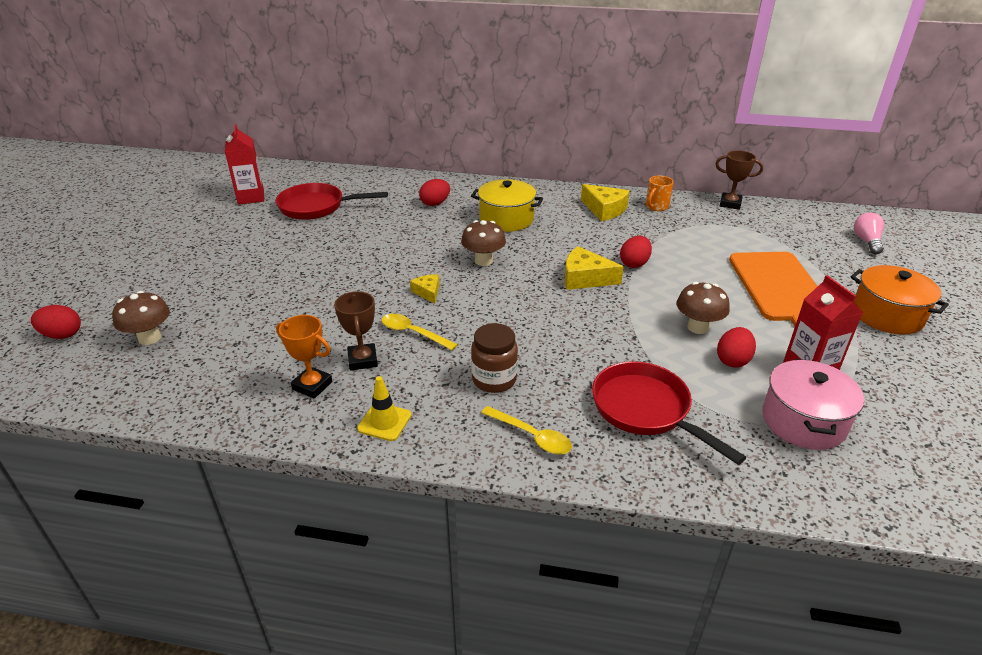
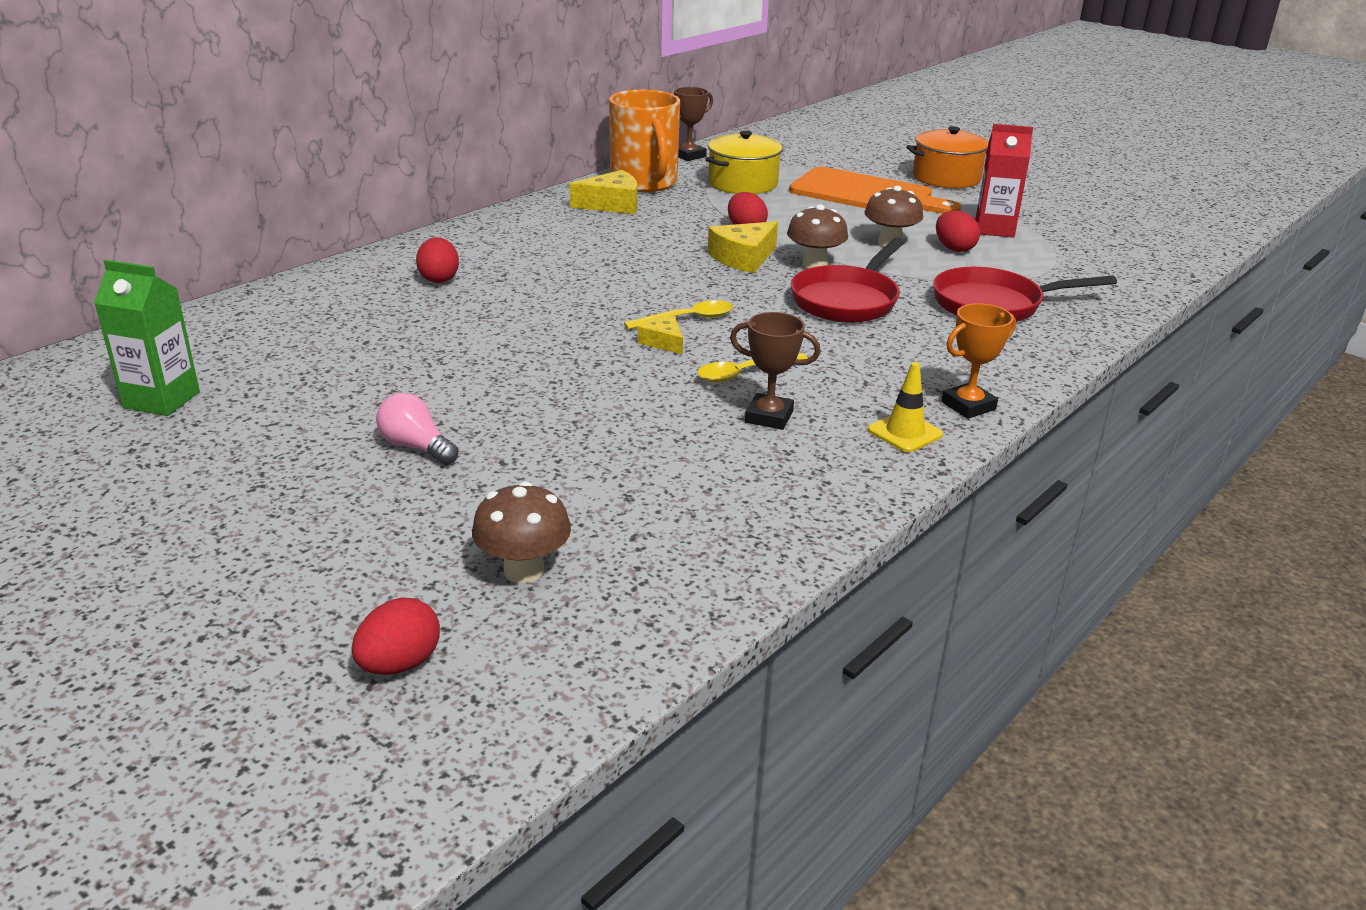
camera: 60 degrees left, 5 degrees down
red carton [225,124,264,205] -> green carton [94,260,200,416]
red pan [276,183,388,220] -> red pan moved to [790,237,905,323]
orange trophy [276,315,333,399] -> orange trophy moved to [941,303,1016,419]
yellow cheese [410,274,440,304] -> yellow cheese turned 45 degrees clockwise [638,315,683,355]
brown mushroom [461,220,506,266] -> brown mushroom moved to [787,205,848,268]
yellow pot [471,179,543,232] -> yellow pot moved to [706,131,783,194]
brown jar [471,323,518,393] -> none
yellow spoon [481,406,572,454] -> yellow spoon moved to [624,300,733,330]
orange mug [646,176,674,211] -> orange mug [609,89,680,192], size x2.20
pink pot [762,359,864,450] -> none
pink light bulb [854,212,884,254] -> pink light bulb moved to [376,393,459,465]

